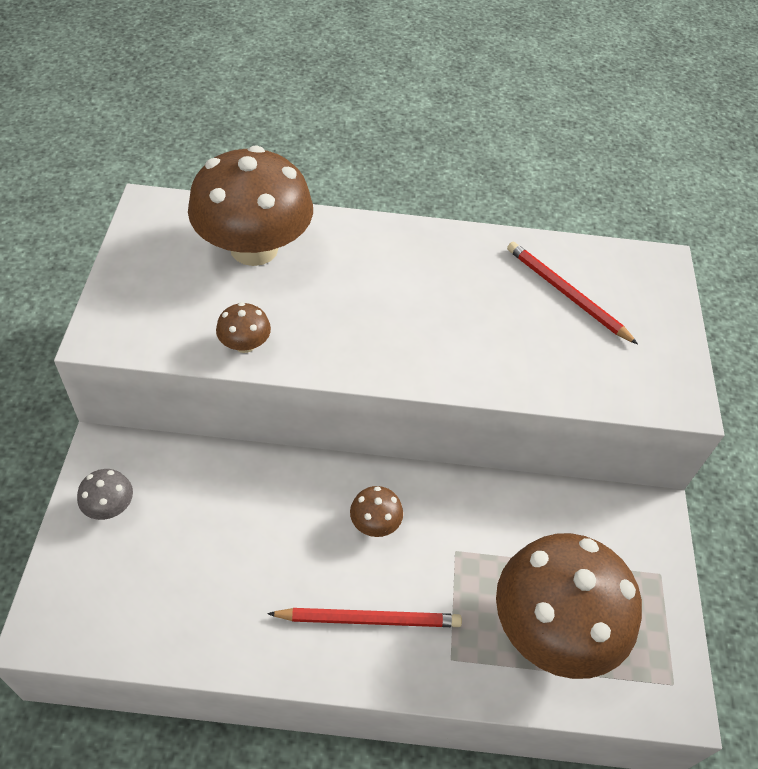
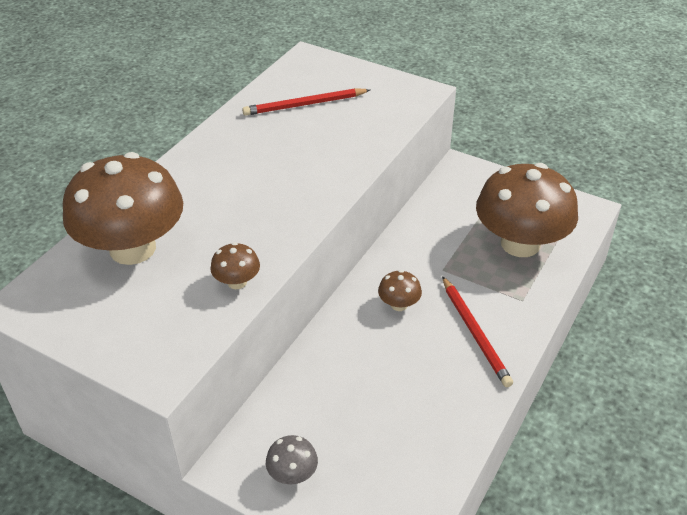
camera: 60 degrees left, 10 degrees down
red pencil [267,608,462,627] -> red pencil turned 135 degrees clockwise [442,276,513,387]

